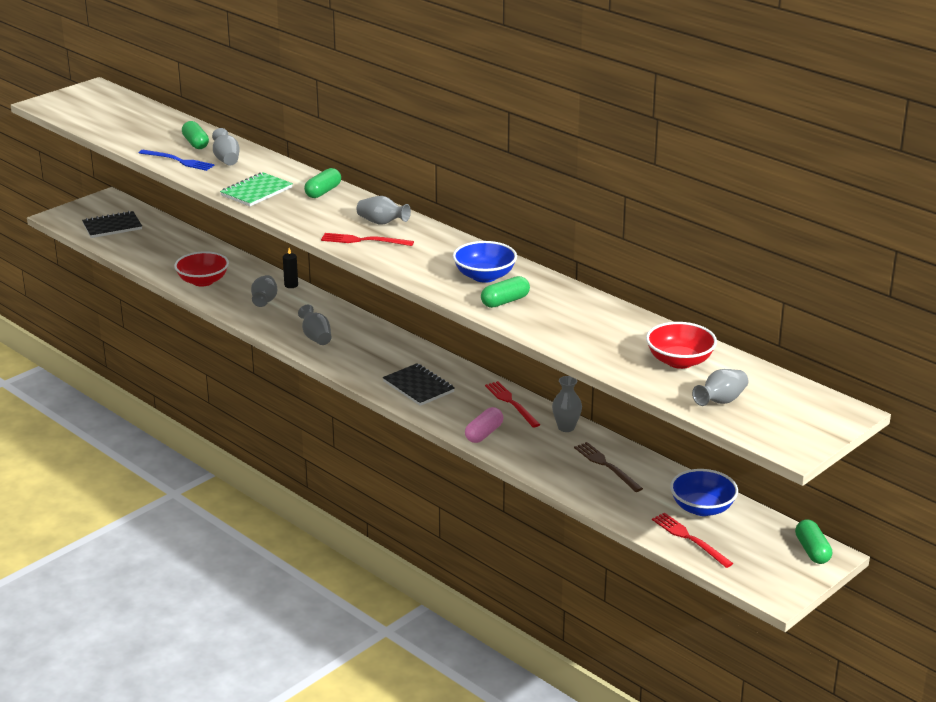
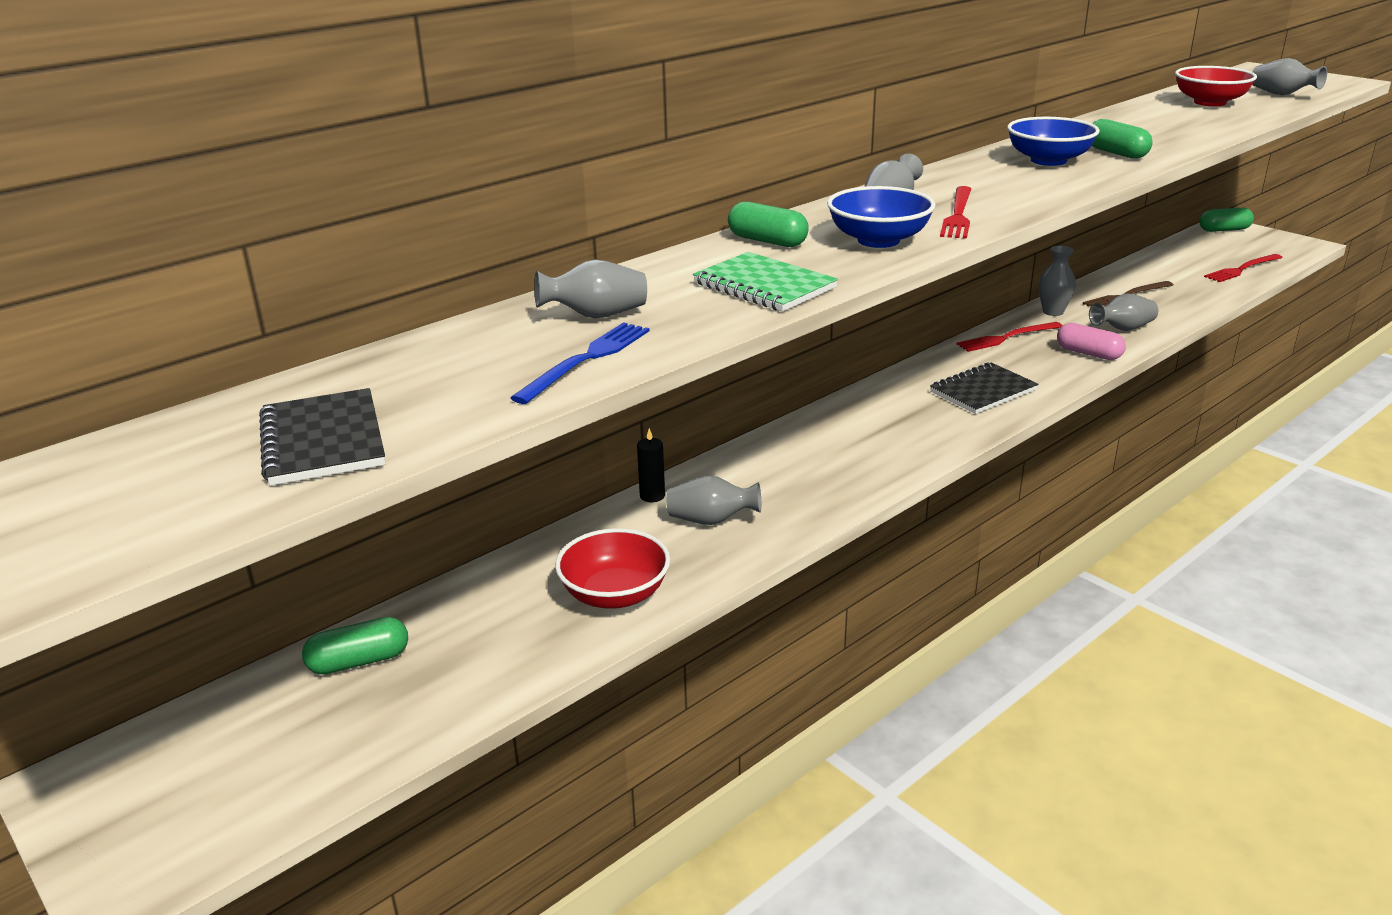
camera: 85 degrees left, 0 degrees up
black notebook [82,211,142,238] -> black notebook moved to [259,388,385,486]
green capsule [182,121,209,149] -> green capsule moved to [302,617,408,675]
grey vase [298,305,332,345] -> grey vase moved to [1089,294,1158,331]
blue bowl [670,469,738,516] -> blue bowl moved to [827,186,935,248]

